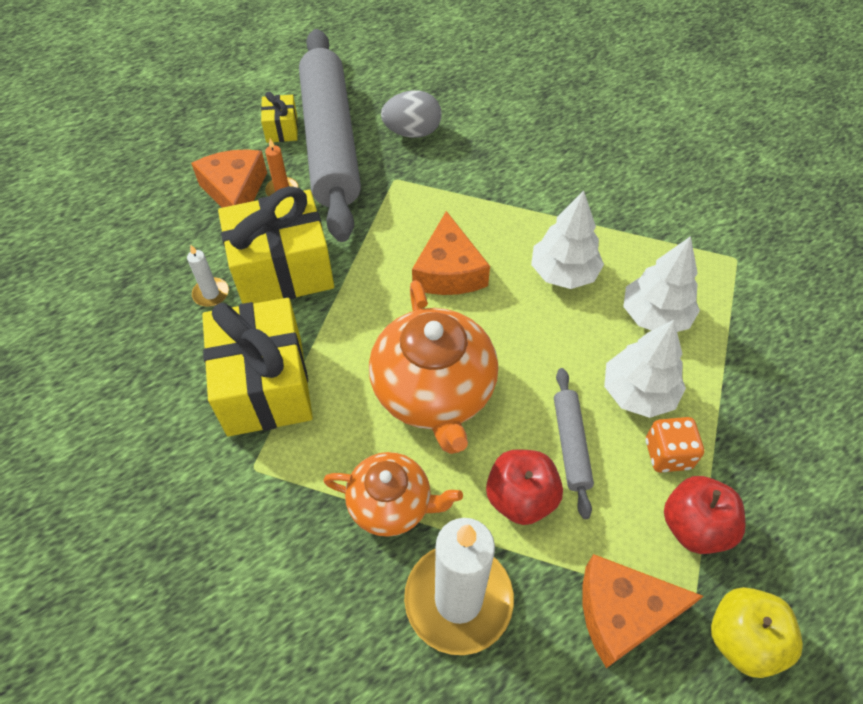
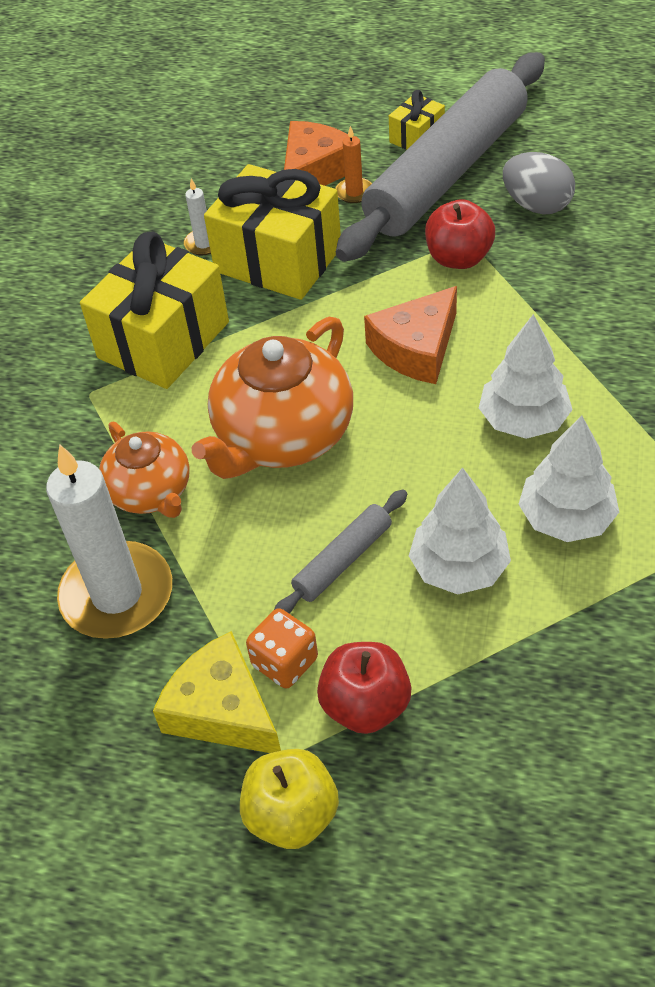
camera: 50 degrees right, 5 degrees down
red apple [486,449,563,525] -> red apple moved to [425,199,495,269]
orange cheese [582,554,704,668] -> yellow cheese [153,631,281,753]
orange dice [646,417,704,472] -> orange dice moved to [246,608,318,689]

